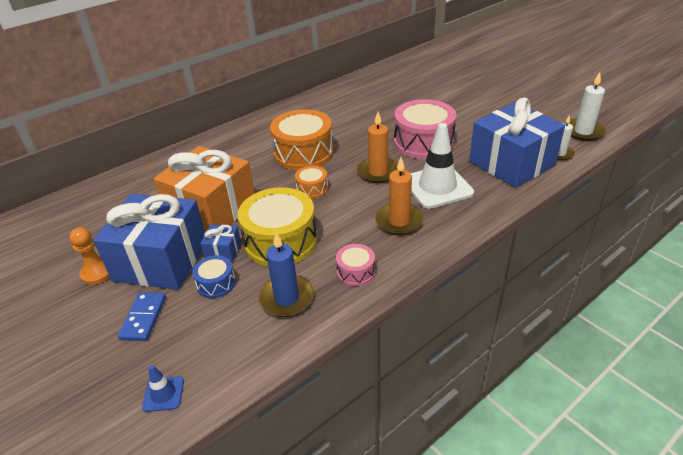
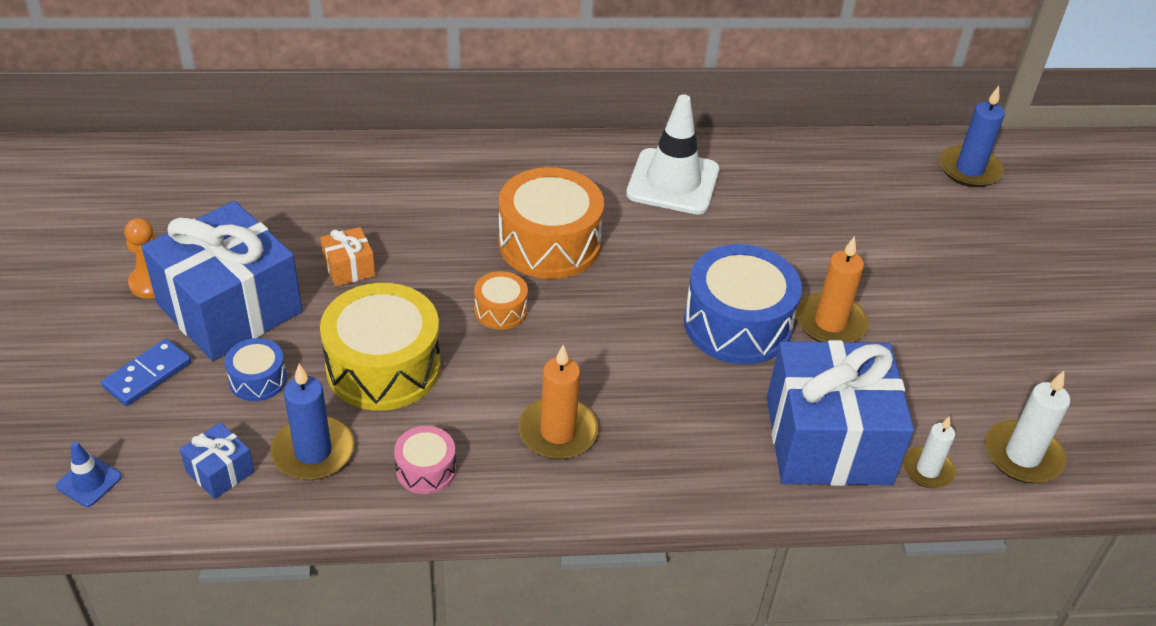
camera: 30 degrees right, 5 degrees up
orange gift [154,146,255,232] -> orange gift [320,227,375,286], size x0.41
blue gift [200,224,241,262] -> blue gift moved to [180,422,255,499]
orange candle [357,112,398,183] -> orange candle moved to [796,236,868,342]
pink drum [394,99,456,159] -> blue drum [684,244,802,365]
white traffic cone [411,123,474,209] -> white traffic cone moved to [626,94,719,215]
none -> blue candle [940,86,1005,187]

